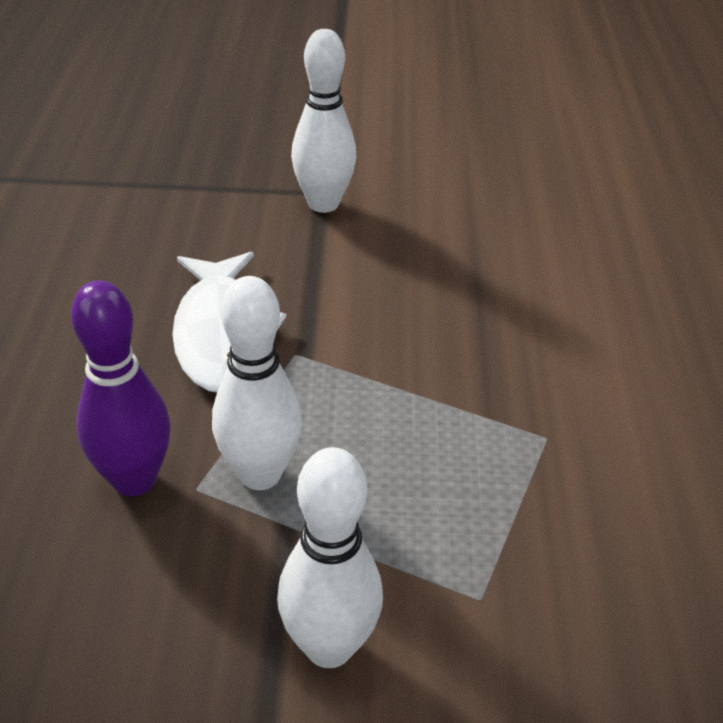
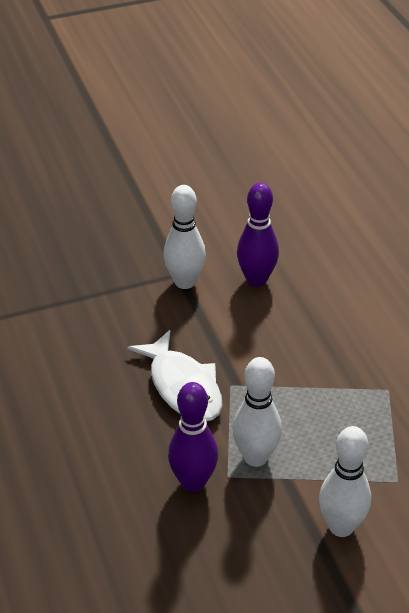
camera: 20 degrees left, 0 degrees up
none -> purple bowling pin [237,183,279,287]

